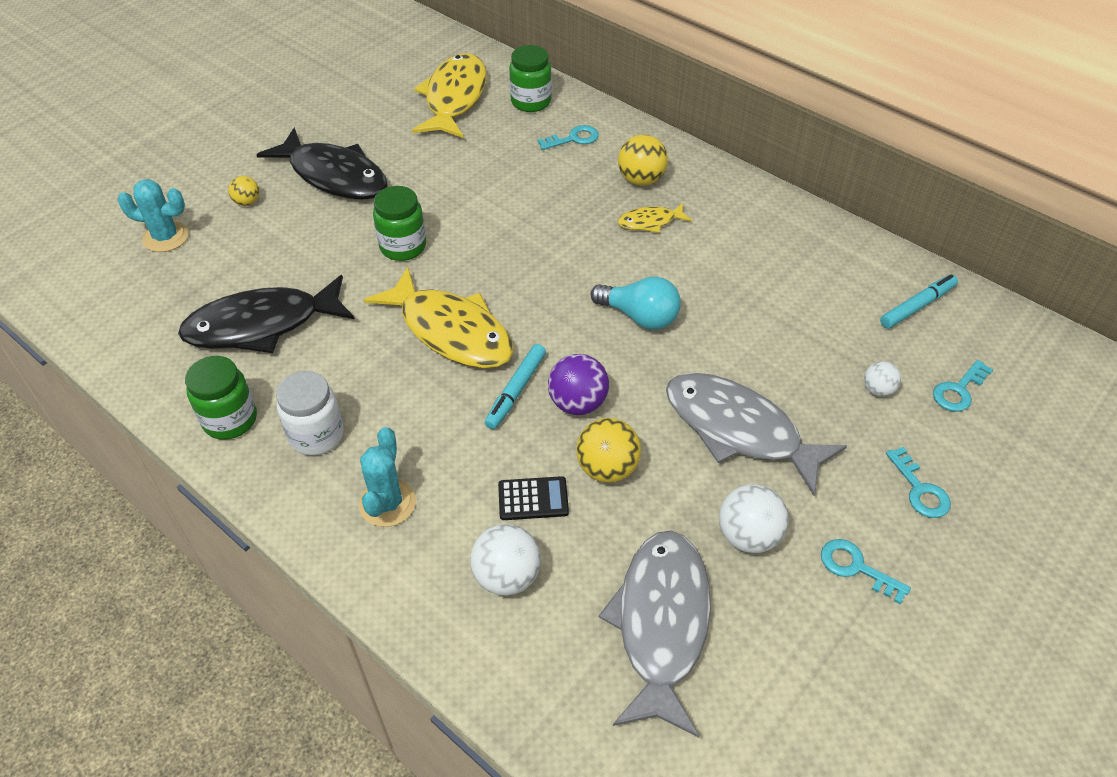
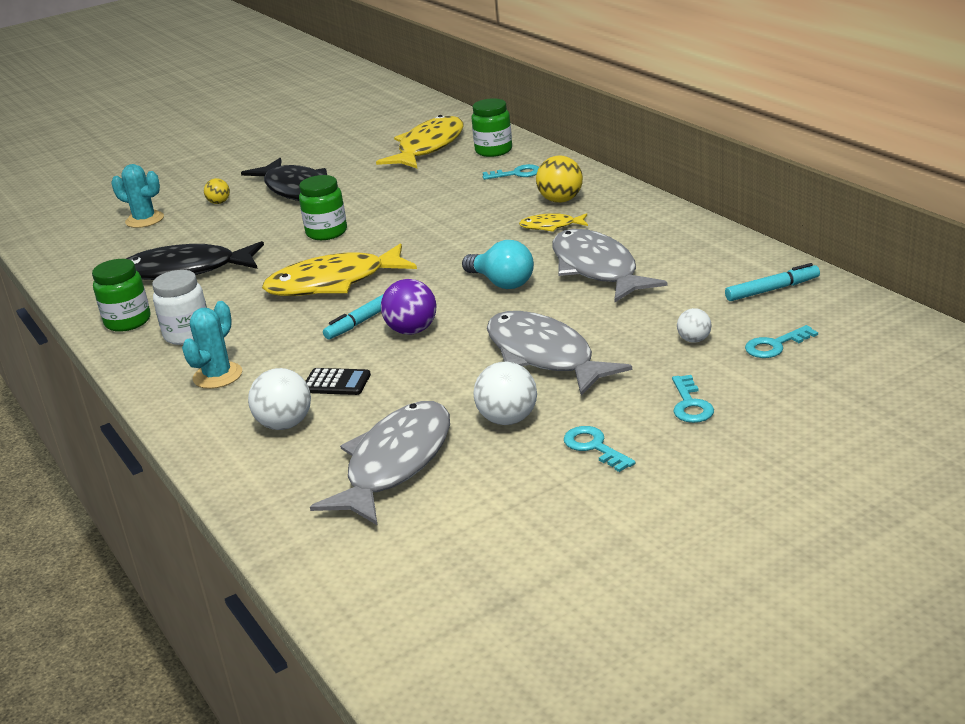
camera: 20 degrees right, 20 degrees down
yellow fish [364,267,513,368] -> yellow fish turned 105 degrees clockwise [262,243,417,296]
yellow ball [576,418,641,483] -> none
none -> grey fish [552,229,667,302]

